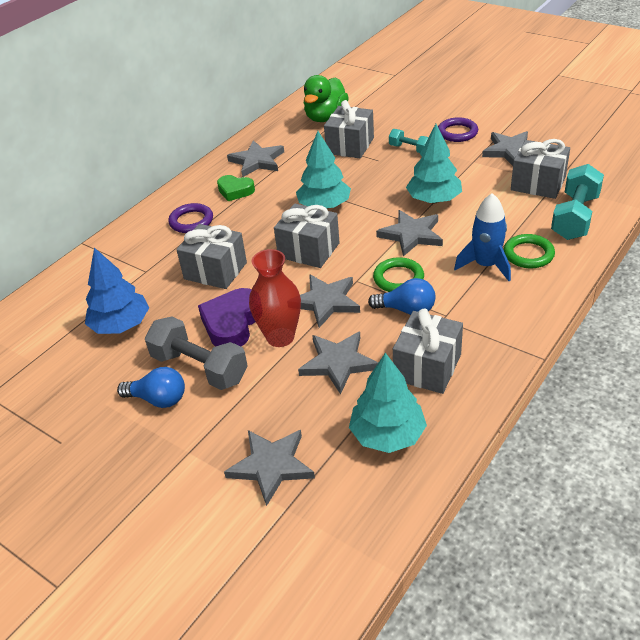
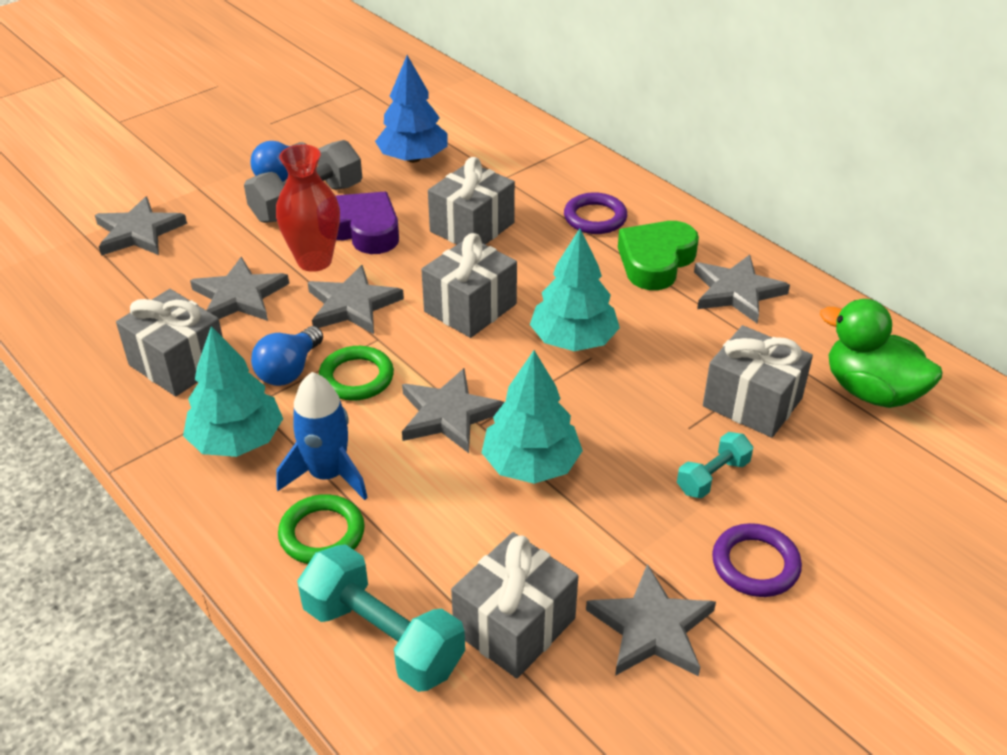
camera: 100 degrees right, 0 degrees up
green heart [217,175,255,201] -> green heart [618,221,699,290], size x1.55
turquoise tree [349,353,427,453] -> turquoise tree moved to [183,326,283,457]

